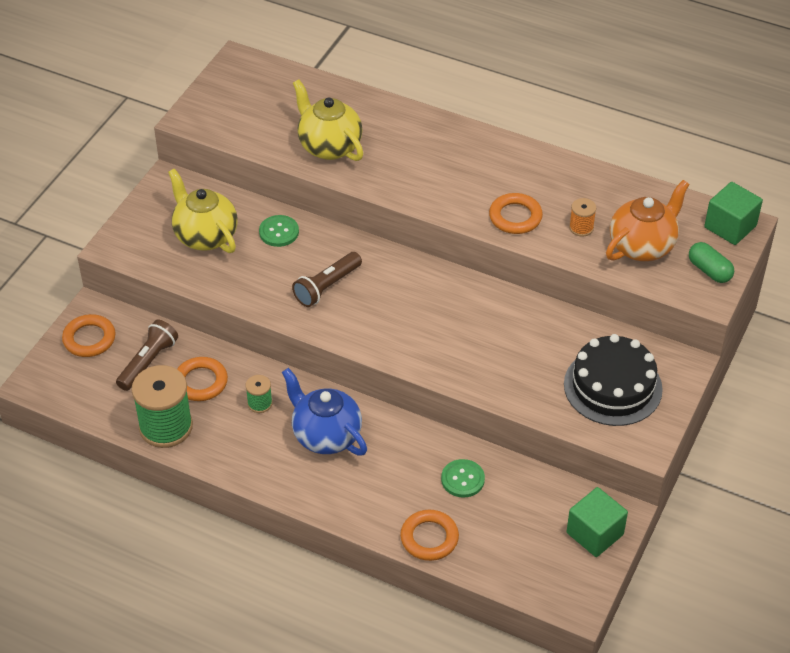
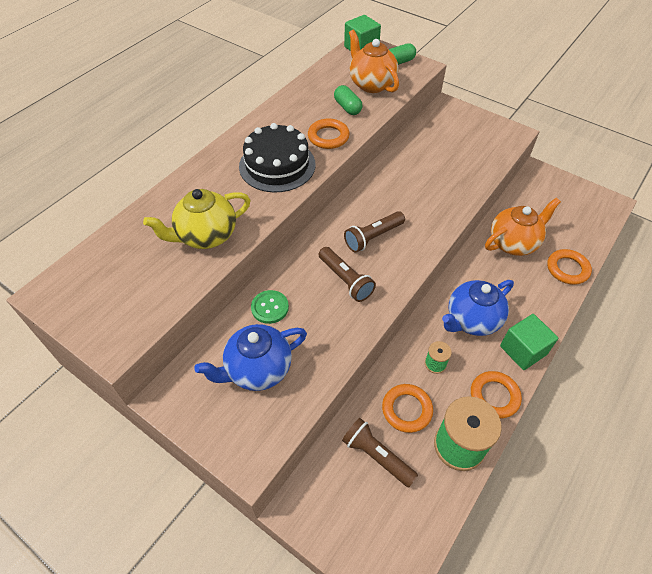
camera: 80 degrees left, 5 degrees up
orange ring [62,314,116,357] -> orange ring moved to [471,371,522,419]
yellow teapot [168,168,238,253] -> blue teapot [194,324,307,391]
green button [441,459,485,498] -> orange teapot [485,198,561,256]
black cake [564,334,663,426] -> black cake moved to [239,123,316,192]
green cube [567,487,628,557] -> green cube moved to [500,314,558,370]
orange spool [569,198,596,237] -> green capsule [334,85,363,115]
none -> brown flashlight [344,211,405,252]

